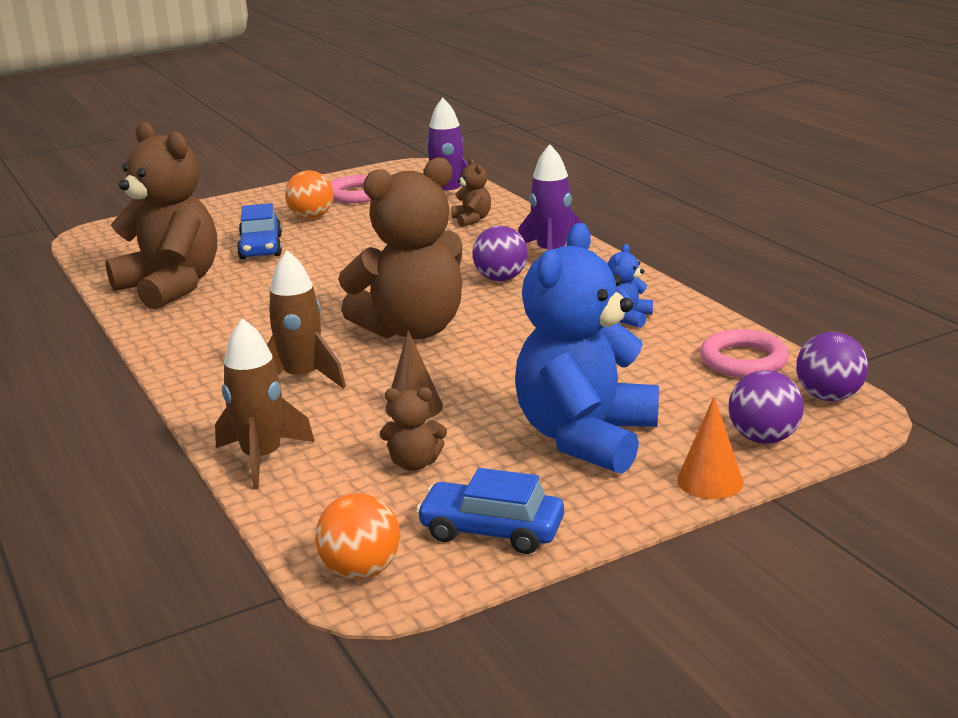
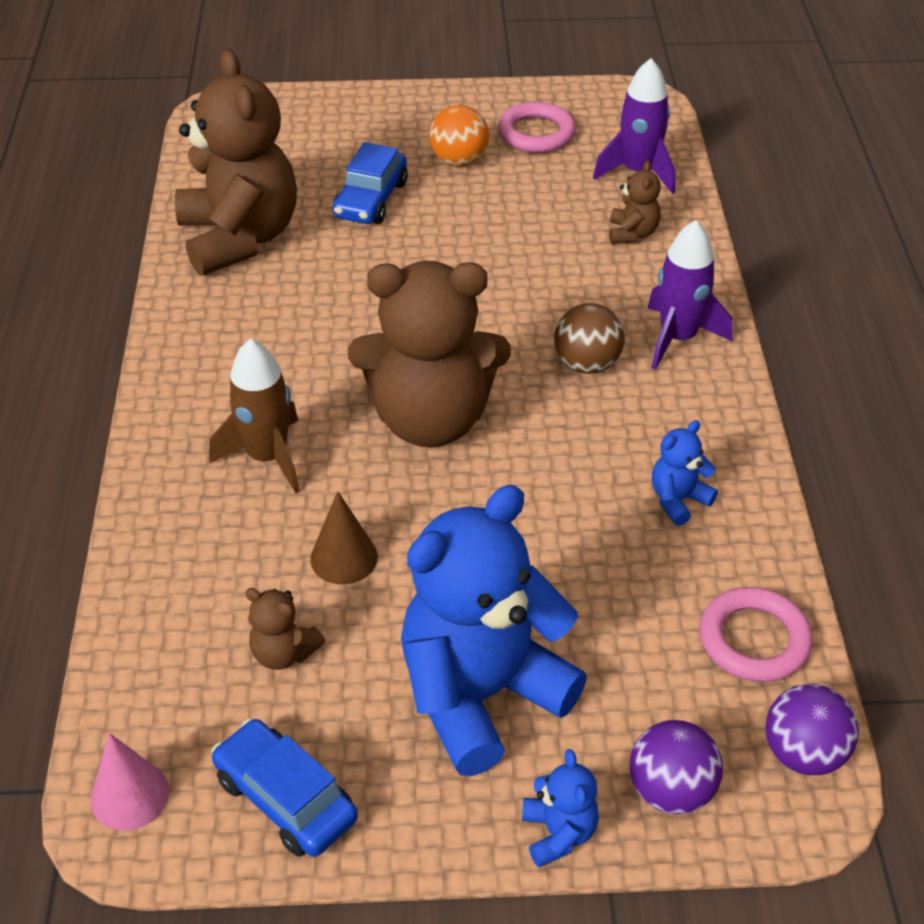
camera: 25 degrees right, 20 degrees up
brown rocket [215,318,315,489] -> none
orange ball [315,493,400,579] -> pink cone [91,733,169,831]
purple ball [472,226,528,281] -> brown ball [554,303,625,374]
orange cone [677,396,744,499] -> blue teddy bear [522,749,599,867]

